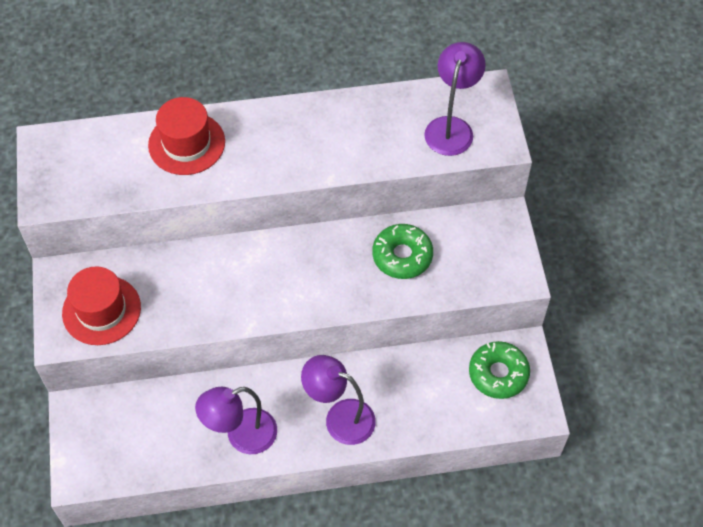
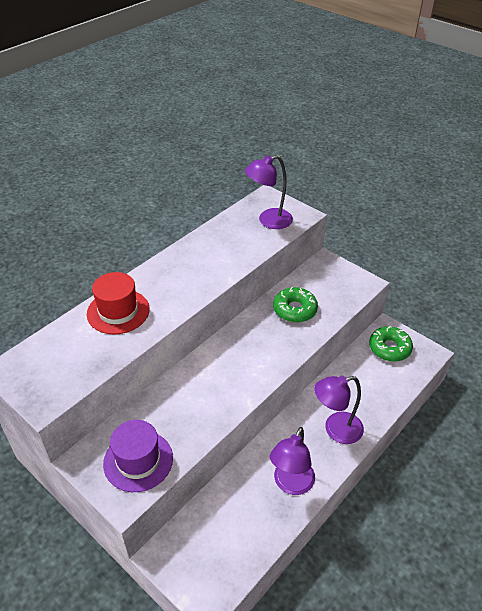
camera: 40 degrees left, 15 degrees down
red hat [62,266,141,345] -> purple hat [103,420,173,492]
purple lamp [424,42,486,156] -> purple lamp turned 90 degrees counterclockwise [245,155,293,229]

